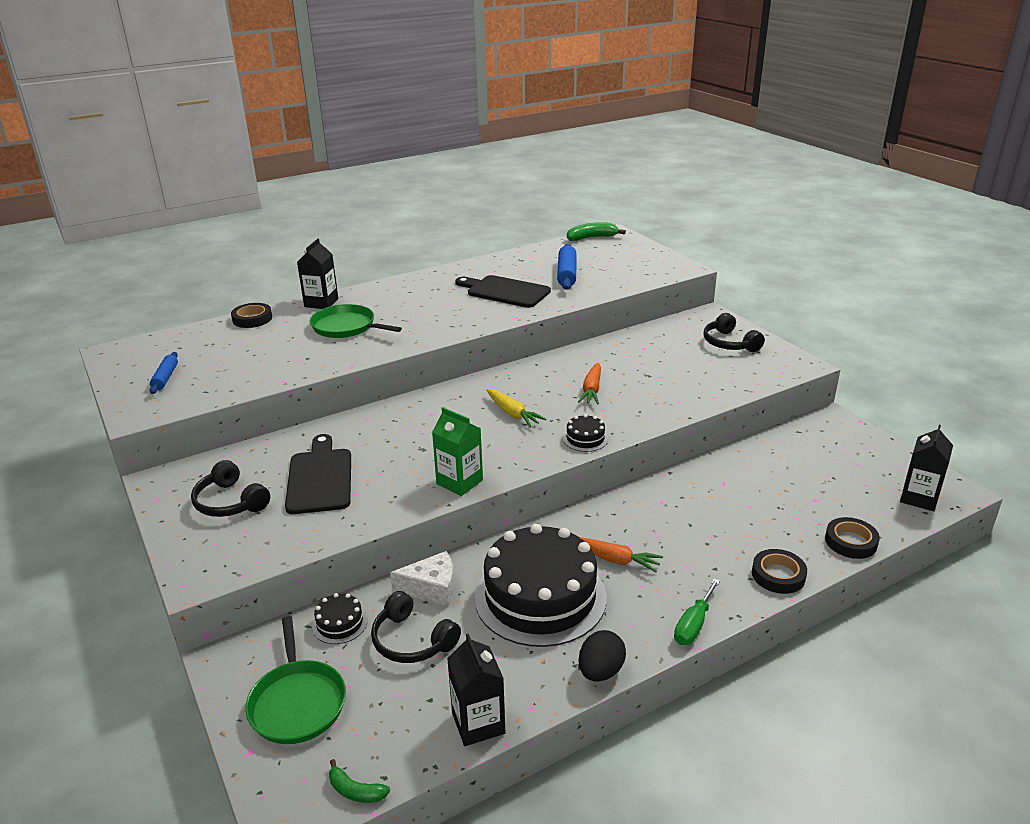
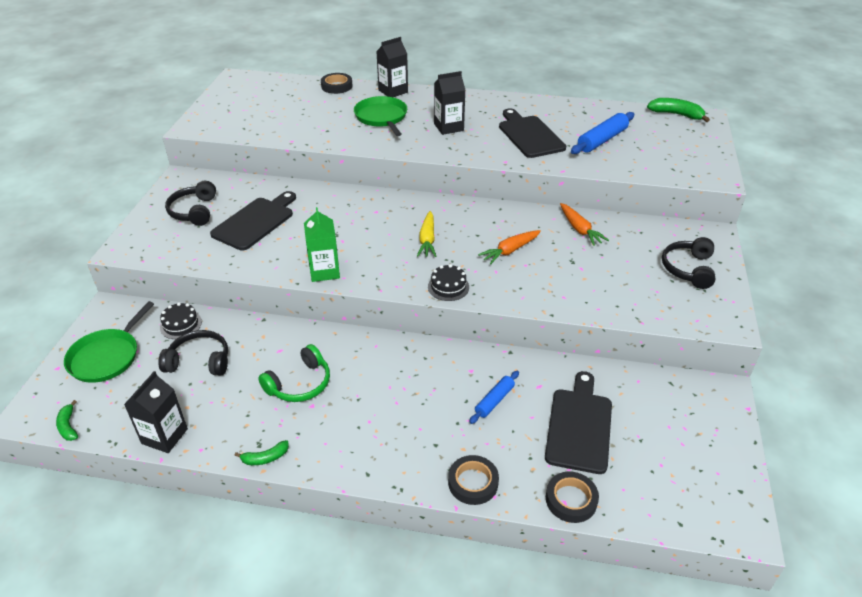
camera: 40 degrees right, 10 degrees up
blue rolling pin [150,352,178,394] -> blue rolling pin moved to [469,371,519,424]
black headphones [371,591,461,663] -> black headphones turned 105 degrees clockwise [158,330,228,376]
white cheese [390,551,454,607] -> none
black cake [474,524,607,647] -> green headphones [258,344,330,402]
black egg [578,630,626,682] -> green banana [234,440,289,465]
orange carrot [579,537,663,572] -> orange carrot moved to [560,203,609,246]
green screwdriver [674,579,720,645] -> none
black carton [900,425,953,511] -> black carton moved to [434,71,465,135]
none -> black cutting board [545,371,612,474]

